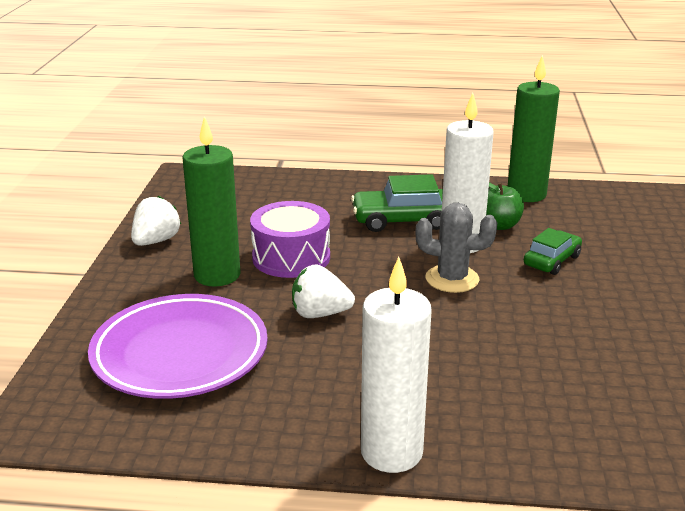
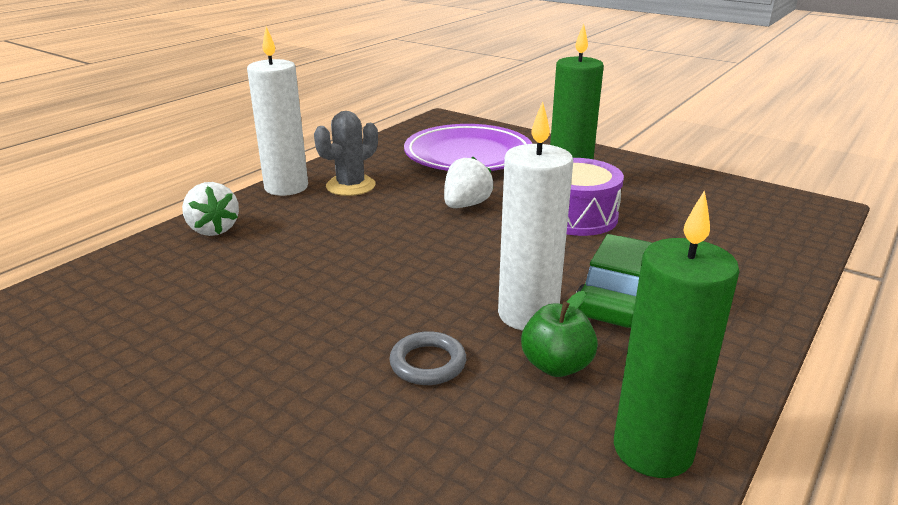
camera: 120 degrees right, 0 degrees up
white strawberry [131,196,181,246] -> white strawberry moved to [182,182,239,236]
grey cactus [415,203,497,293] -> grey cactus moved to [314,111,378,196]
green car [524,228,582,275] -> grey ring [389,331,466,385]

